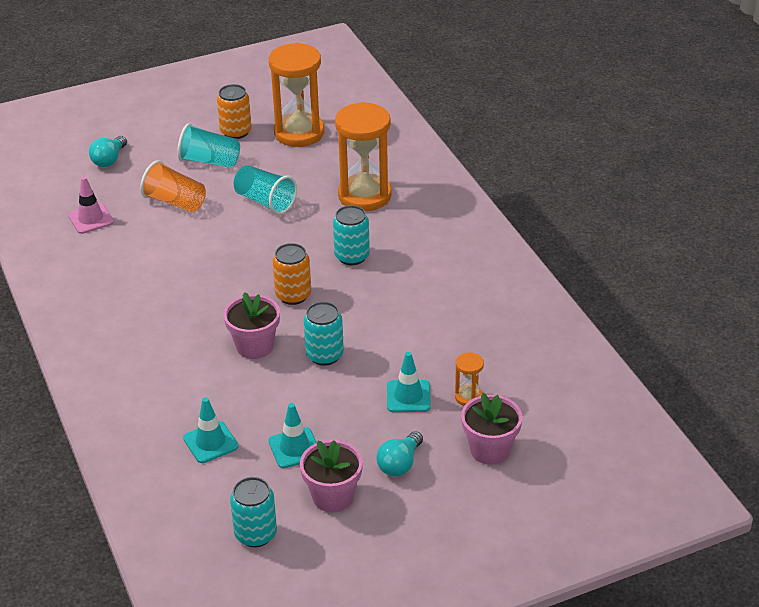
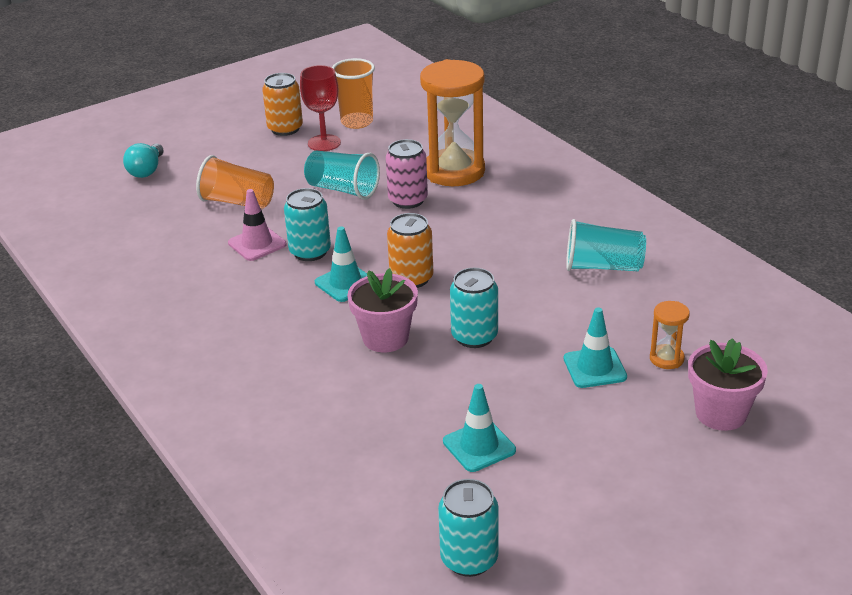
camera: 10 degrees left, 5 degrees down
pink traffic cone [68,176,114,234] -> pink traffic cone moved to [228,189,286,261]
turquoise cup [177,123,240,168] -> turquoise cup moved to [566,219,646,271]
turquoise traffic cone [183,397,238,463] -> turquoise traffic cone moved to [315,226,367,302]
orange hourglass [269,43,324,147] -> orange cup [332,58,375,129]
pink flower pot [300,440,363,512] -> none
turquoise can [333,205,370,265] -> turquoise can moved to [284,188,331,261]
turquoise light bulb [376,431,423,477] -> none
none -> red goblet [300,65,341,151]
none -> pink can [386,139,428,209]

